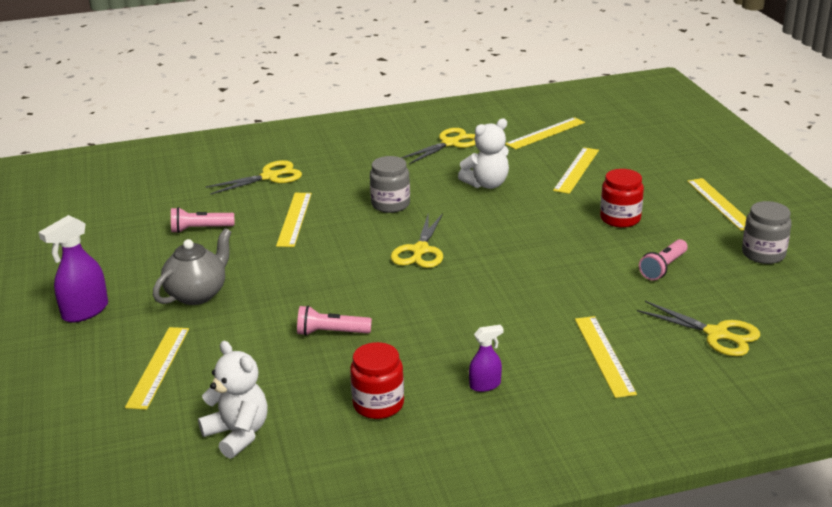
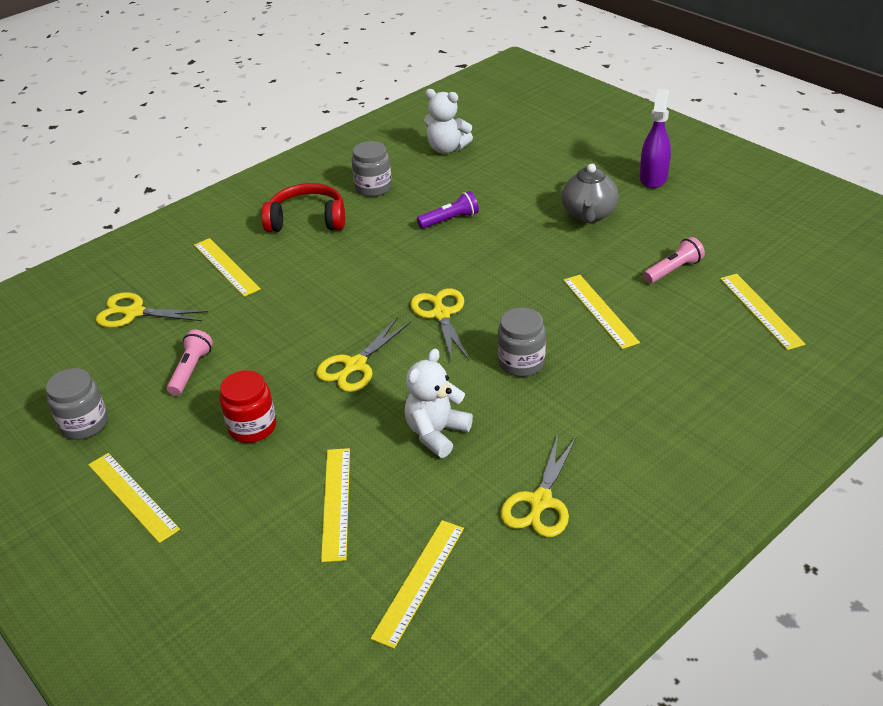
camera: 155 degrees right, 10 degrees up
yellow ruler [125,327,189,410] -> yellow ruler moved to [720,274,805,350]
yellow scissors [205,160,302,195] -> yellow scissors moved to [316,317,411,392]
pink flashlight [297,305,372,336] -> purple flashlight [417,191,479,229]
red jar [350,342,404,419] -> grey jar [351,141,392,197]
purple spray bottle [469,325,504,392] -> red headphones [261,183,345,232]

